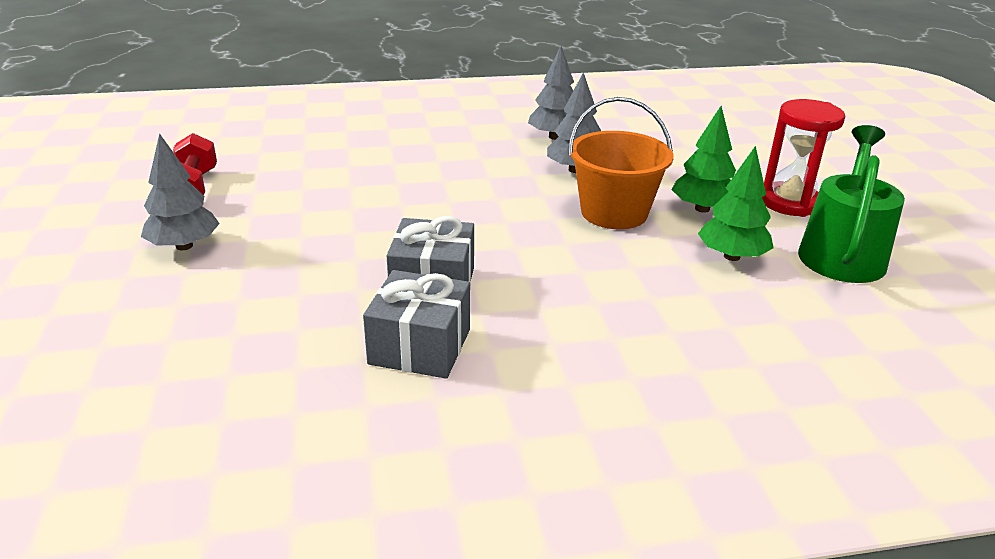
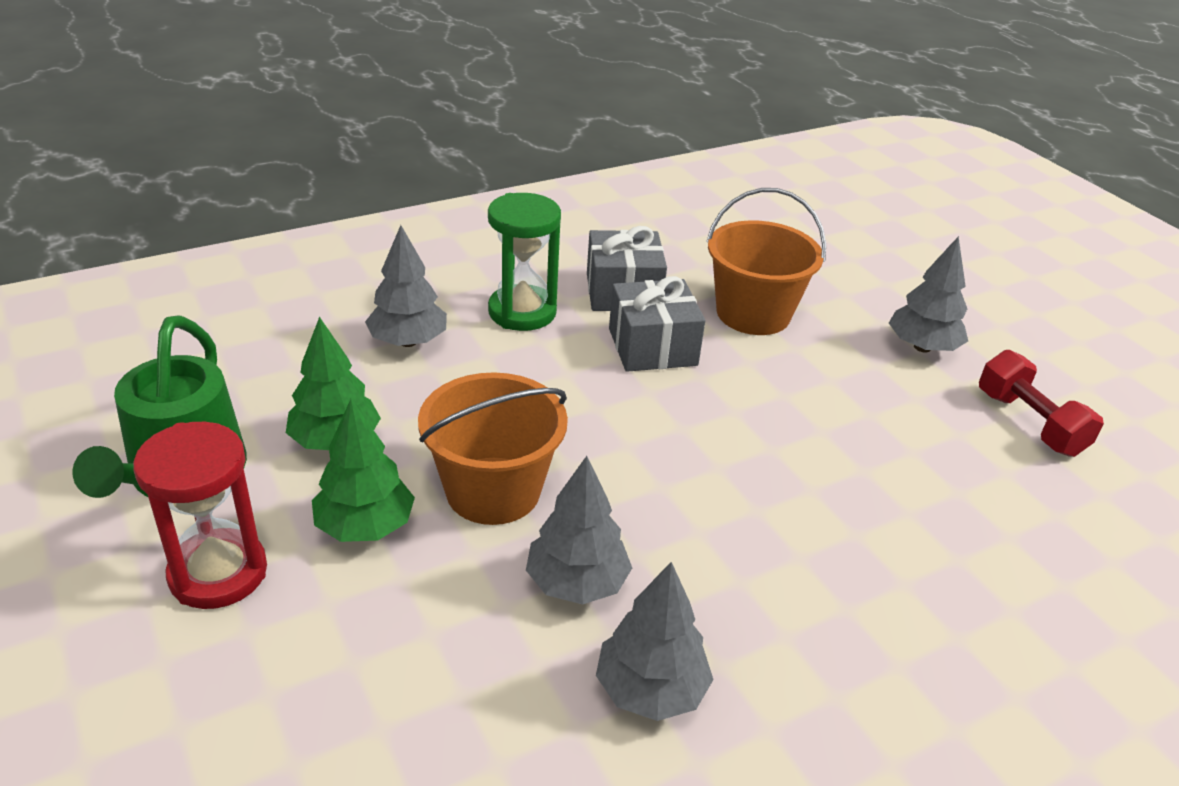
camera: 160 degrees right, 5 degrees up
none -> grey tree [365,225,447,347]
none -> green hourglass [488,193,561,331]
none -> orange bucket [706,188,826,335]

